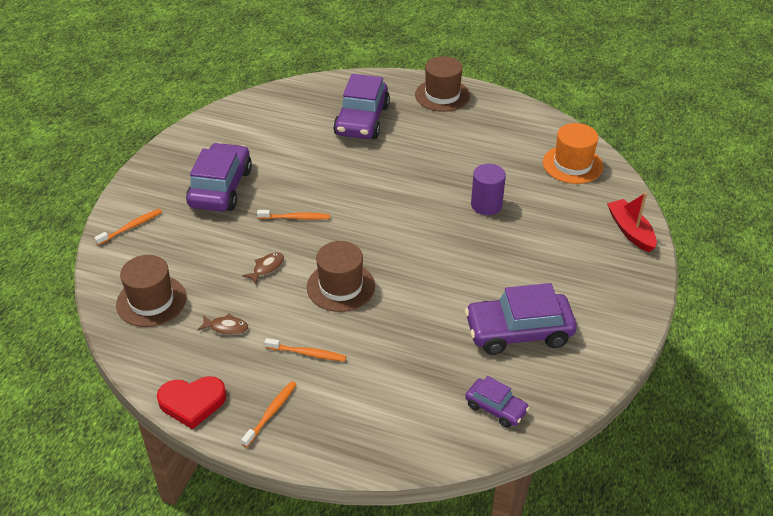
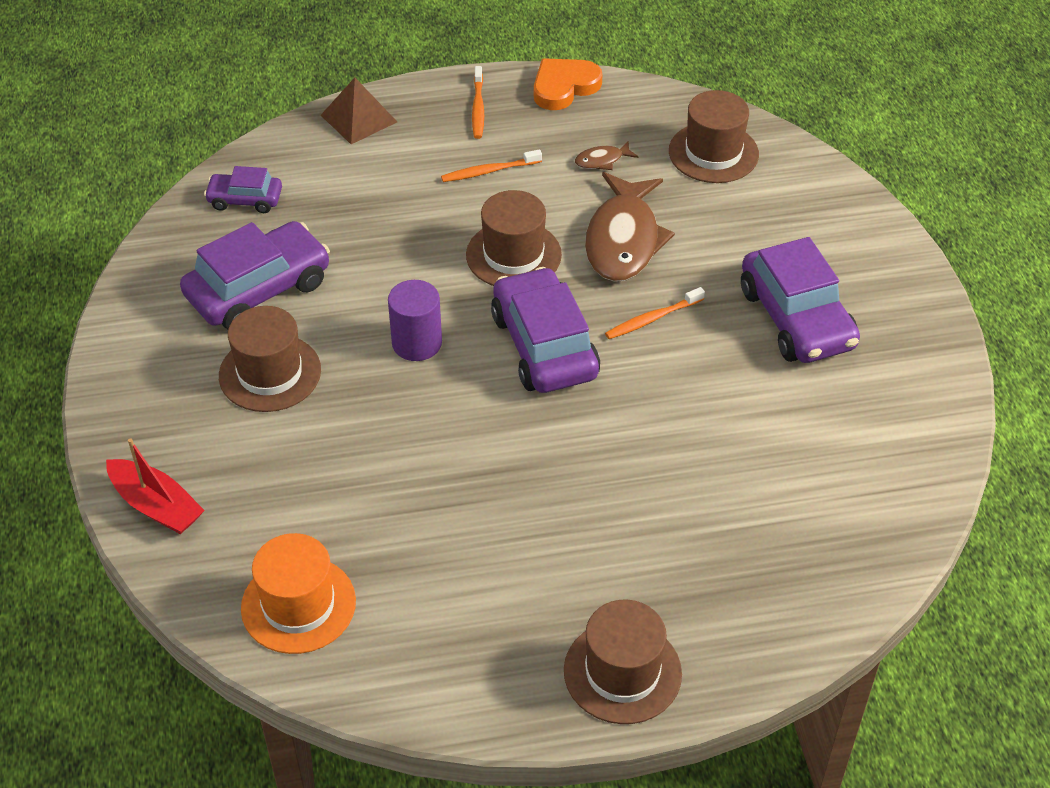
camera: 150 degrees right, 5 degrees up
orange toothbrush [94,209,162,245] -> none
red heart [157,376,227,429] -> orange heart [534,58,603,110]
brown fish [242,253,284,284] -> brown fish [585,172,675,282], size x2.33
purple car [333,74,390,139] -> purple car moved to [491,267,600,393]
purple cylinder [471,164,506,215] -> purple cylinder moved to [388,280,442,361]
none -> brown hat [219,306,321,412]
none -> brown pyramid [321,78,397,144]

